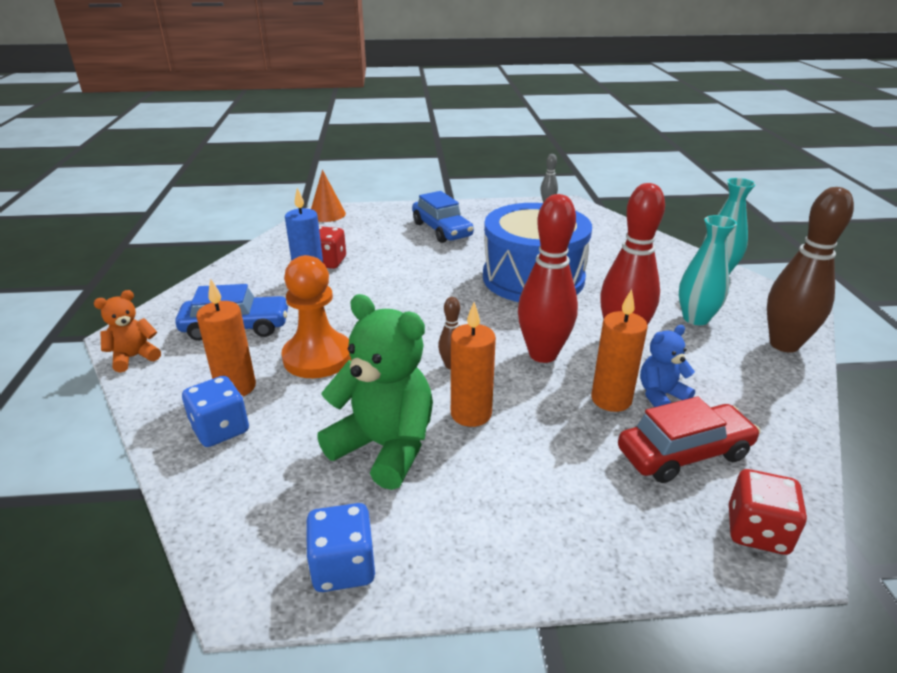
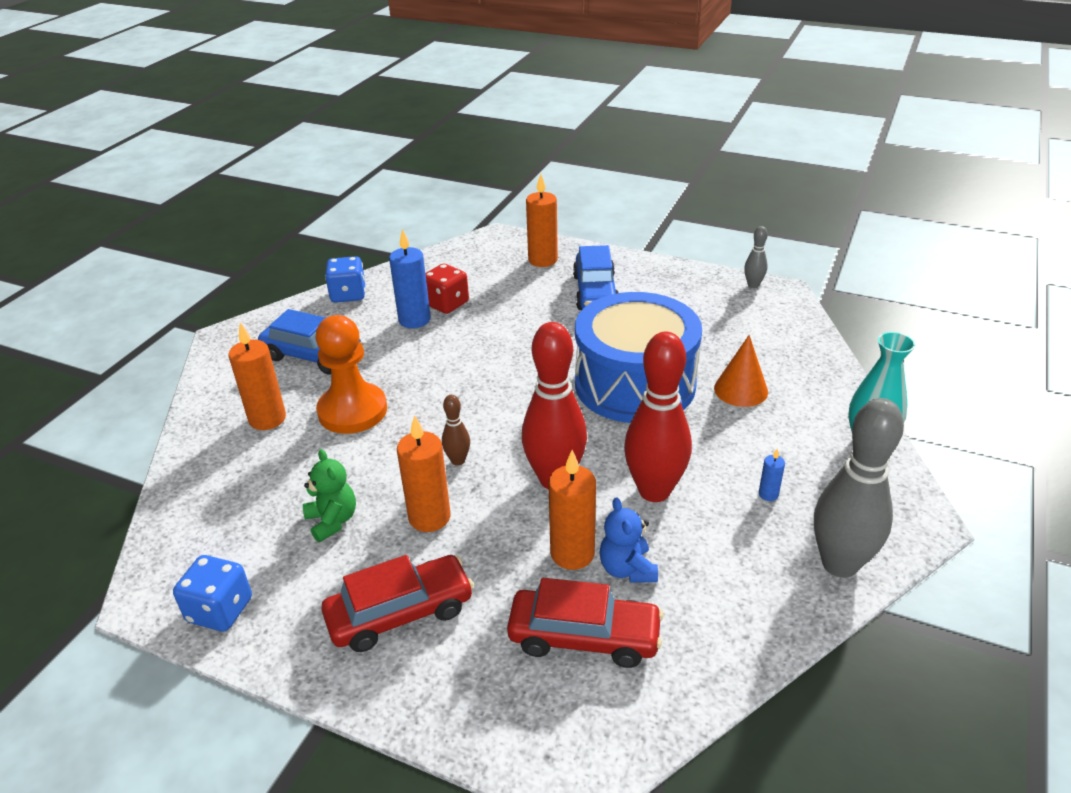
camera: 30 degrees right, 5 degrees up
orange teddy bear [94,290,161,372] -> none
blue dice [182,376,249,447] -> blue dice moved to [325,256,366,303]
orange cone [311,170,346,222] -> orange cone moved to [714,335,768,407]
green teddy bear [317,294,433,490] -> green teddy bear [303,449,356,542], size x0.53
blue teddy bear [640,325,695,407] -> blue teddy bear turned 105 degrees counterclockwise [599,497,658,583]
turquoise vase [679,215,737,325] -> blue candle [759,449,785,501]
red dice [729,469,807,555] -> none
brown bowling pin [767,187,854,353] -> grey bowling pin [814,398,904,578]
none -> red car [321,555,474,652]
none -> orange candle [526,174,558,267]

